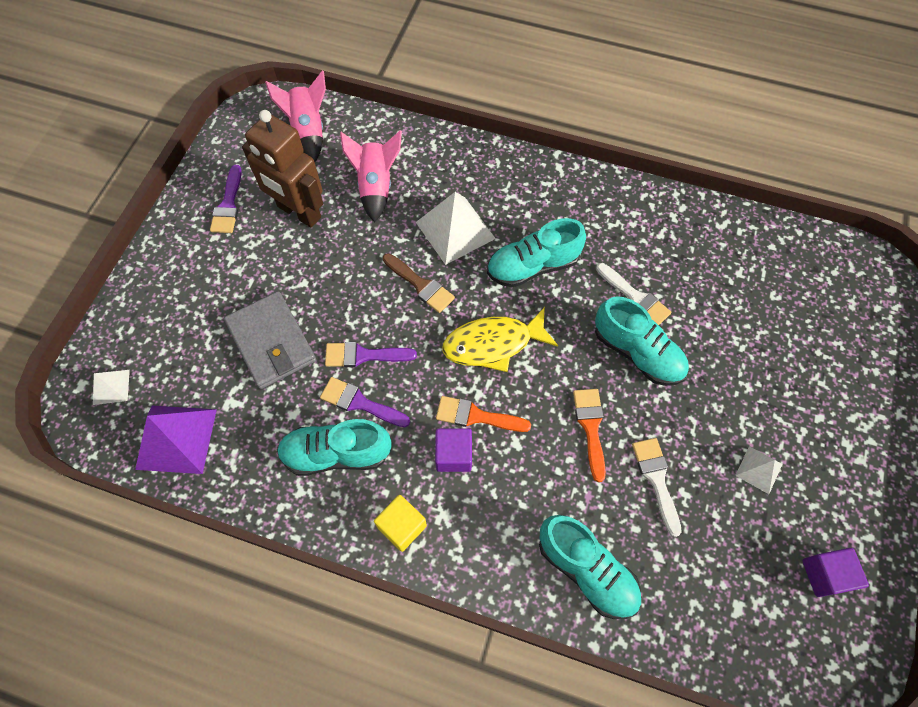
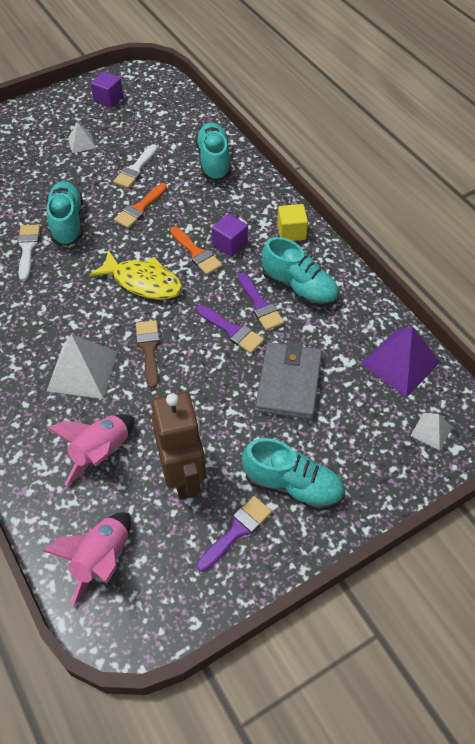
camera: 140 degrees left, 10 degrees down
turquoise shoe [487,218,586,287] -> turquoise shoe moved to [242,438,345,511]

